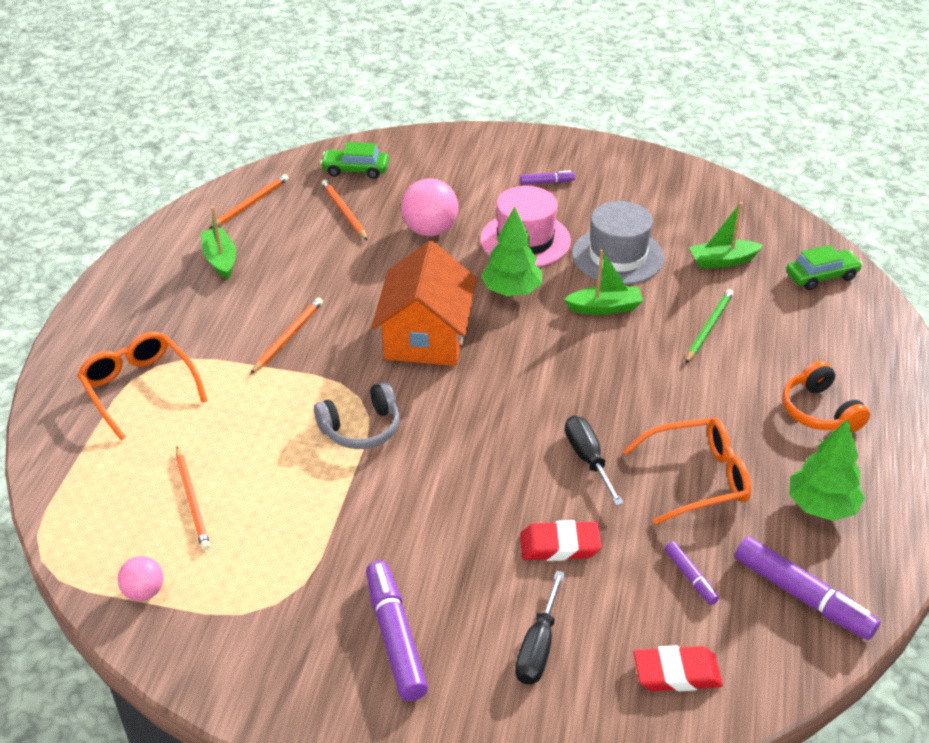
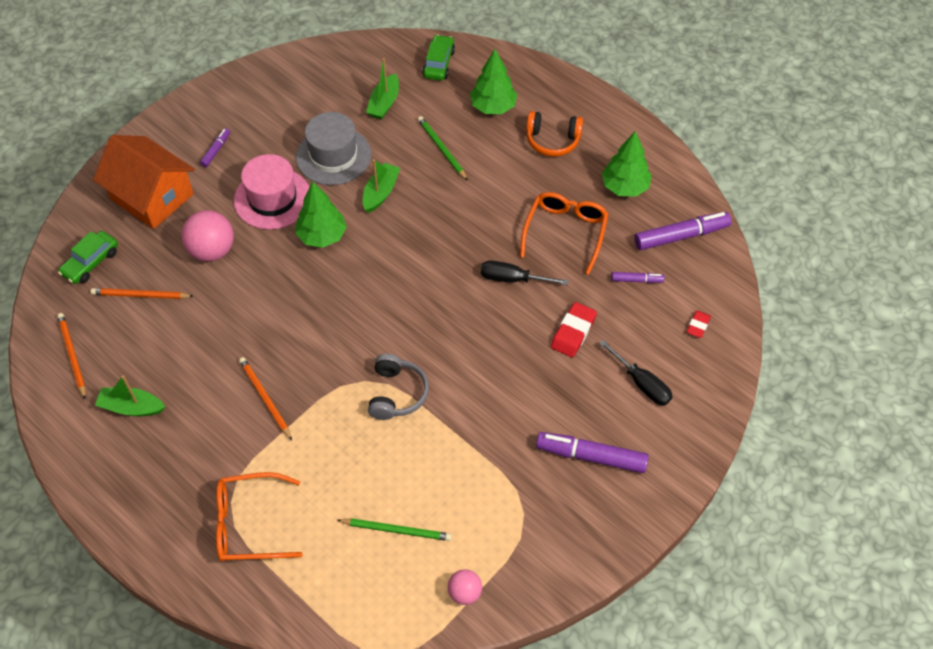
camera: 60 degrees left, 15 degrees up
orange pencil [176,447,210,551] -> green pencil [337,518,452,541]
orange house [371,241,477,366] -> orange house moved to [93,135,195,229]
red eraser [633,645,723,691] -> red eraser [687,310,711,338], size x0.61
none -> green tree [470,49,517,114]

